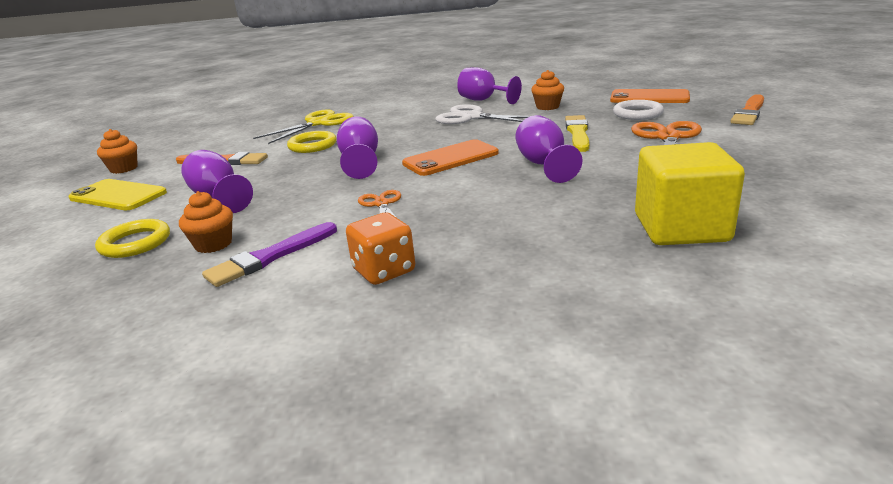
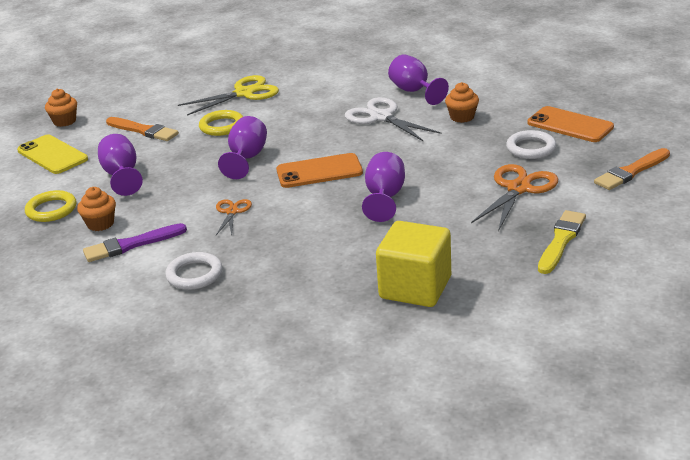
camera: 20 degrees right, 5 degrees up
orange dice [346,212,415,285] -> white ring [165,252,223,290]
yellow brush [565,115,589,152] -> yellow brush moved to [538,210,586,274]

